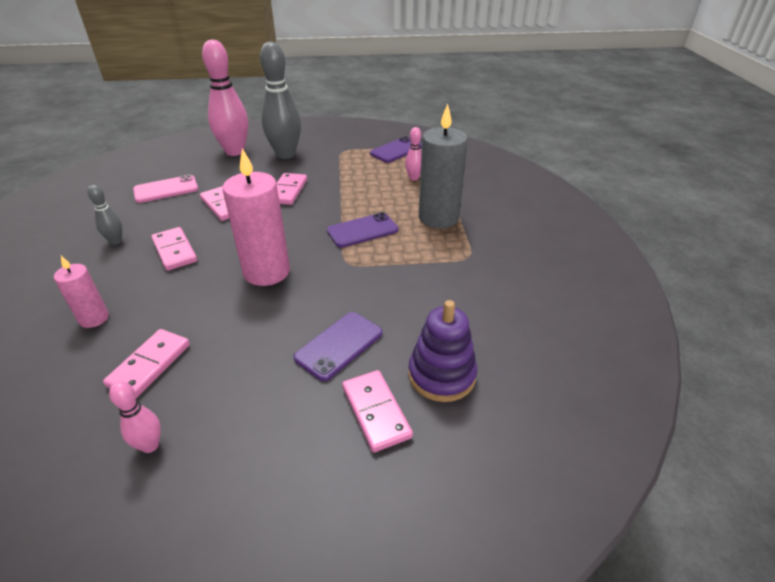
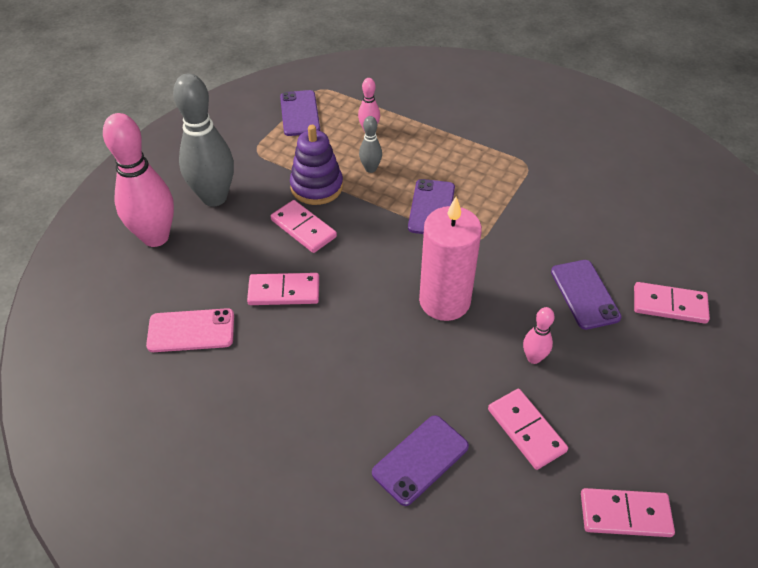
camera: 55 degrees left, 10 degrees up
pink candle [54,256,109,328] -> purple phone [372,415,469,506]
grey bowling pin [87,185,122,245] -> grey bowling pin moved to [359,116,382,173]
pink bowling pin [109,381,161,453] -> pink bowling pin moved to [523,307,555,364]
pink phone [133,174,198,203] -> pink phone turned 75 degrees clockwise [146,308,234,352]
pink domino [151,227,197,271] -> pink domino moved to [581,488,675,537]
purple stacking toy [408,300,477,402] -> purple stacking toy moved to [290,125,343,205]
grey candle [419,104,468,228] -> none

